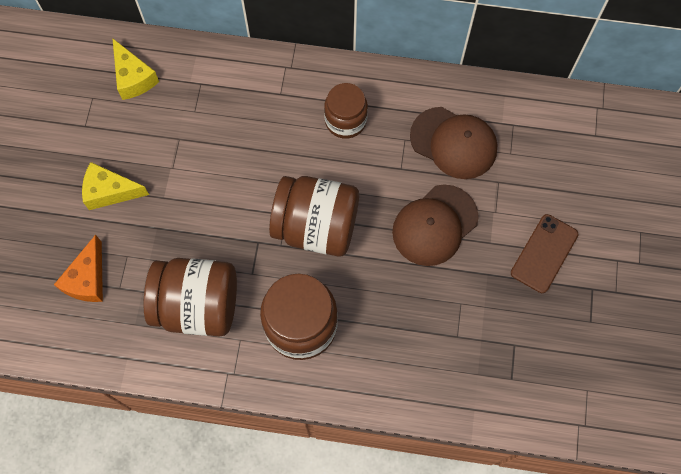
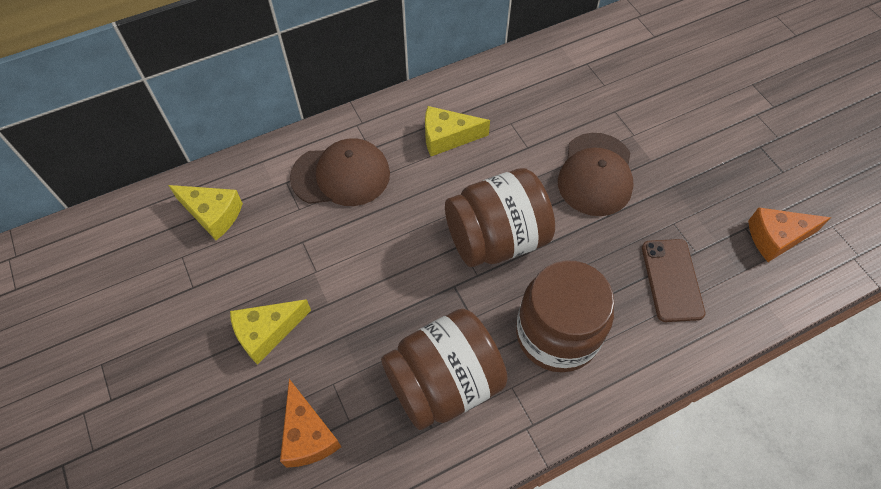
camera: 35 degrees left, 10 degrees down
brown jar [324,83,368,139] -> yellow cheese [425,106,490,156]
brown cap [410,107,498,179] -> brown cap moved to [290,138,390,206]
brown phone [511,214,579,293] -> brown phone moved to [642,239,705,322]
none -> orange cheese [748,207,831,262]

